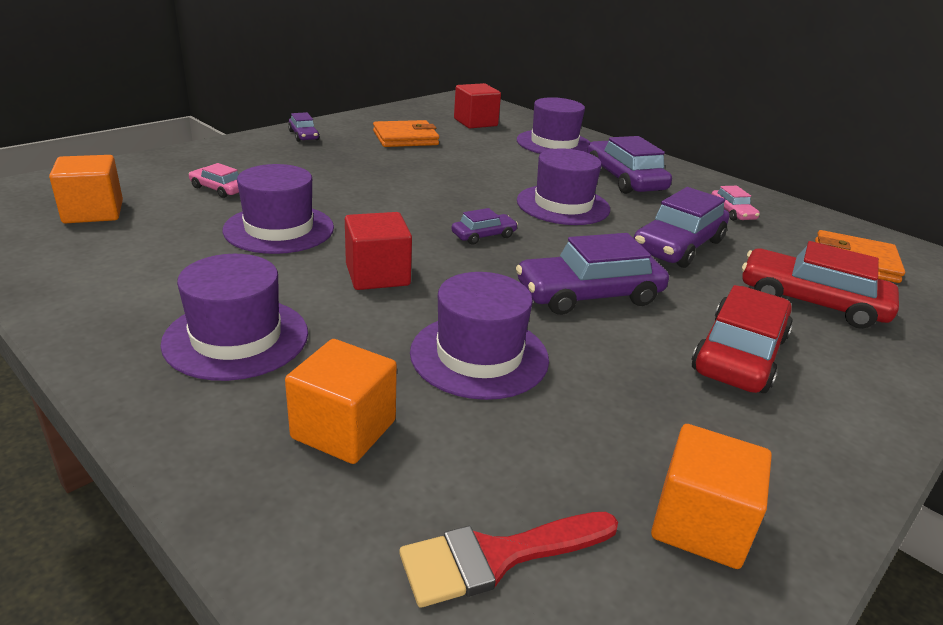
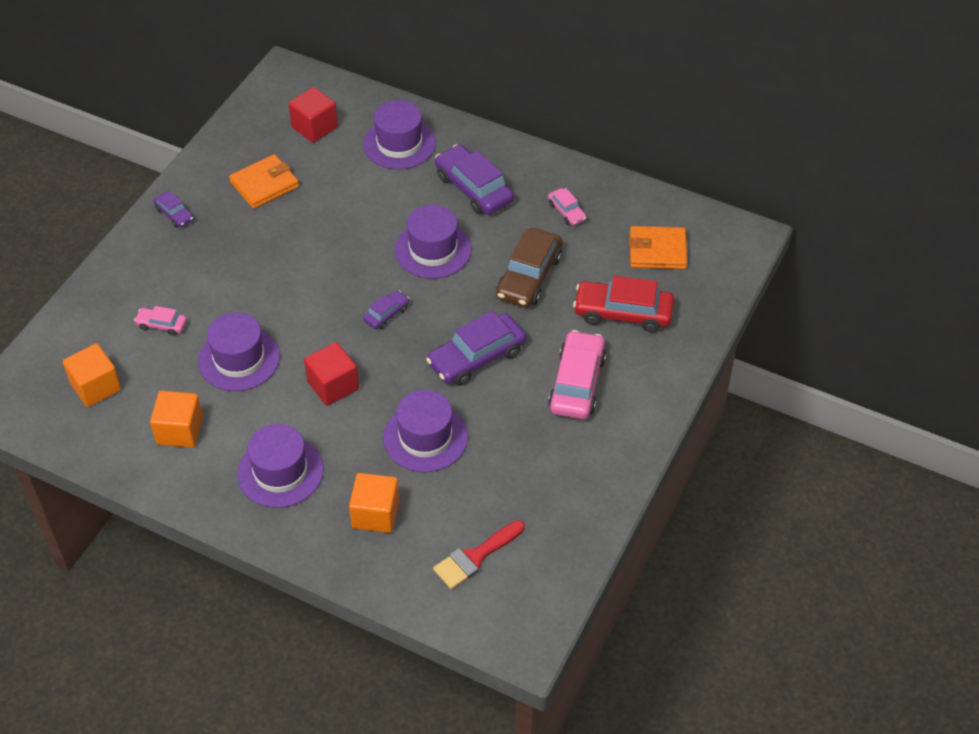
camera: 15 degrees left, 20 degrees up
purple car [634,187,729,268] -> brown car [496,228,562,308]
orange cube [651,424,772,569] -> orange cube moved to [150,391,203,448]
red car [692,285,793,393] -> pink car [548,330,606,419]

